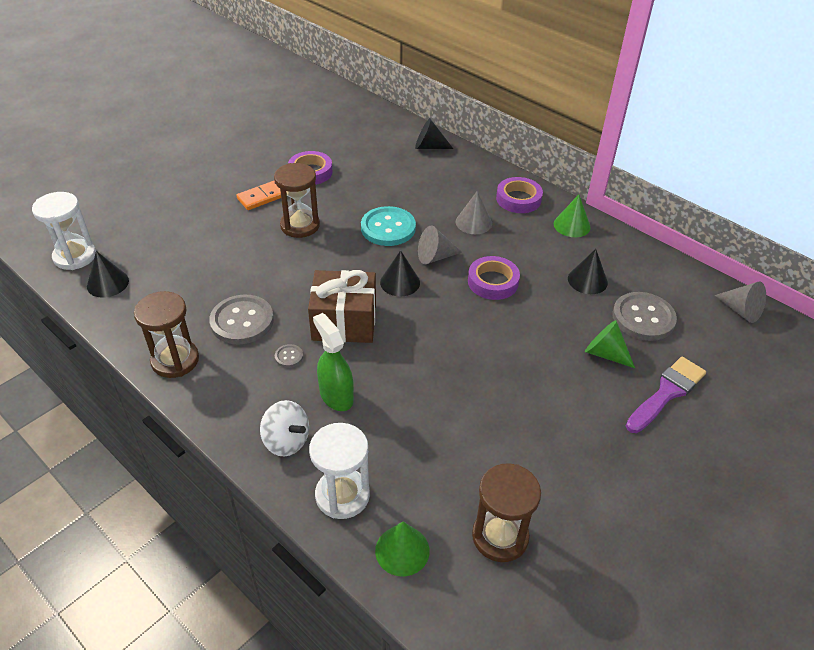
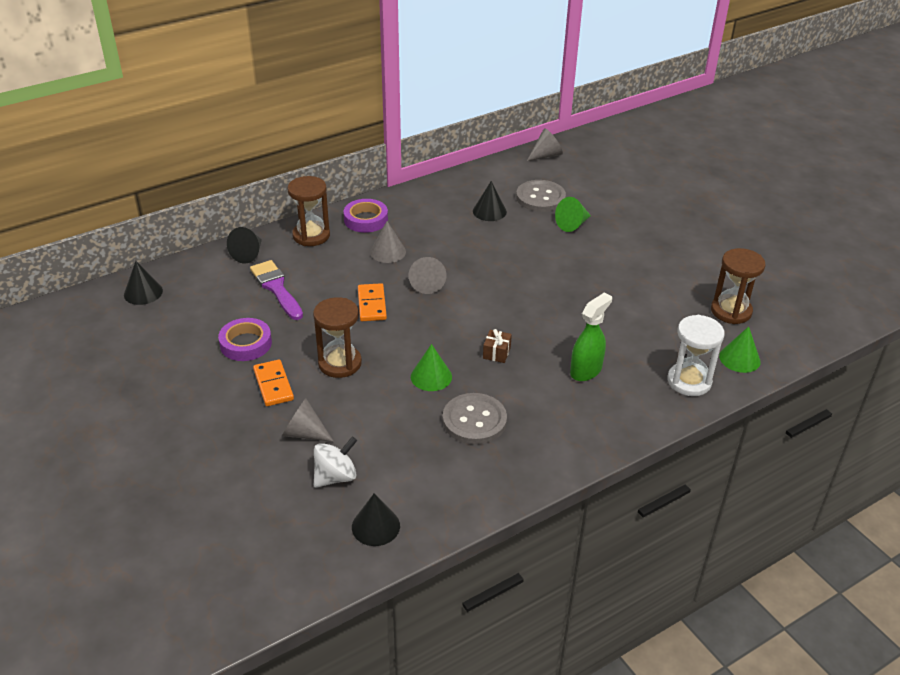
camera: 75 degrees left, 5 degrees down
white hourglass [32,192,96,270] -> none
brown hourglass [134,291,199,378] -> brown hourglass moved to [288,176,330,246]
white spinning top [260,400,309,457] -> white spinning top moved to [314,437,357,488]
grey button [275,344,303,367] -> none
brown gift [308,270,376,343] -> brown gift [483,329,512,363], size x0.43
green spray bottle [313,313,354,411] -> green spray bottle turned 150 degrees clockwise [570,292,612,381]
turquoise button [361,206,416,246] -> orange domino [358,283,387,321]
black cone [380,250,420,296] -> black cone moved to [124,261,163,305]
purple tape [468,256,520,300] -> none
green cone [554,194,591,237] -> green cone moved to [411,344,452,391]
purple brush [626,357,706,433] -> purple brush moved to [250,260,303,320]
none -> grey cone [282,398,334,442]

